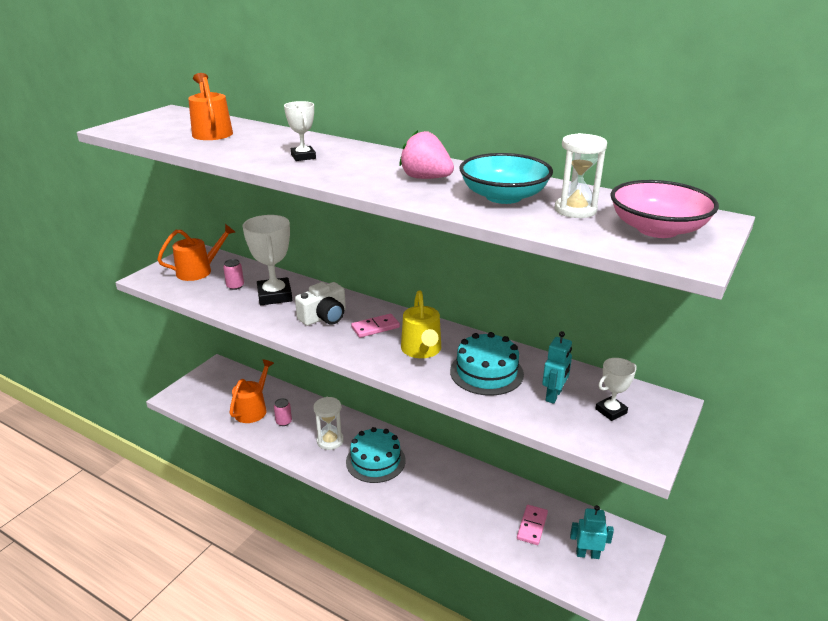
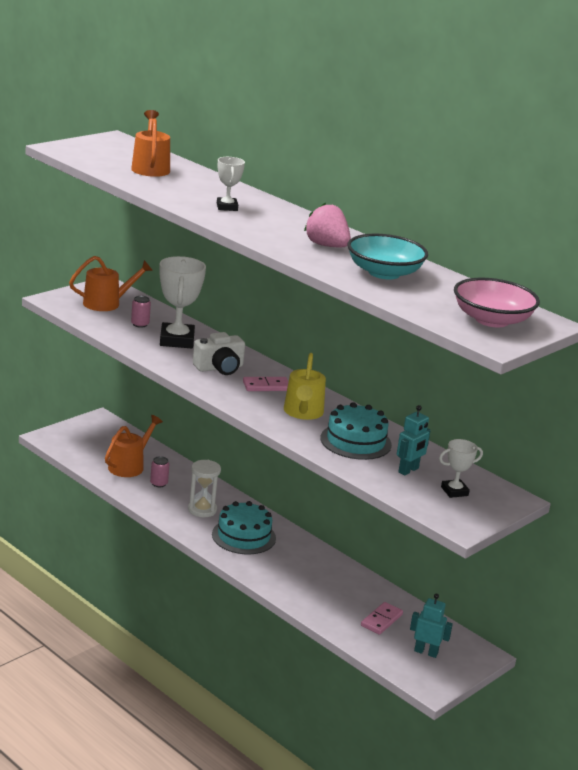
camera: 10 degrees right, 5 degrees down
white hourglass [555,133,607,218] -> none

